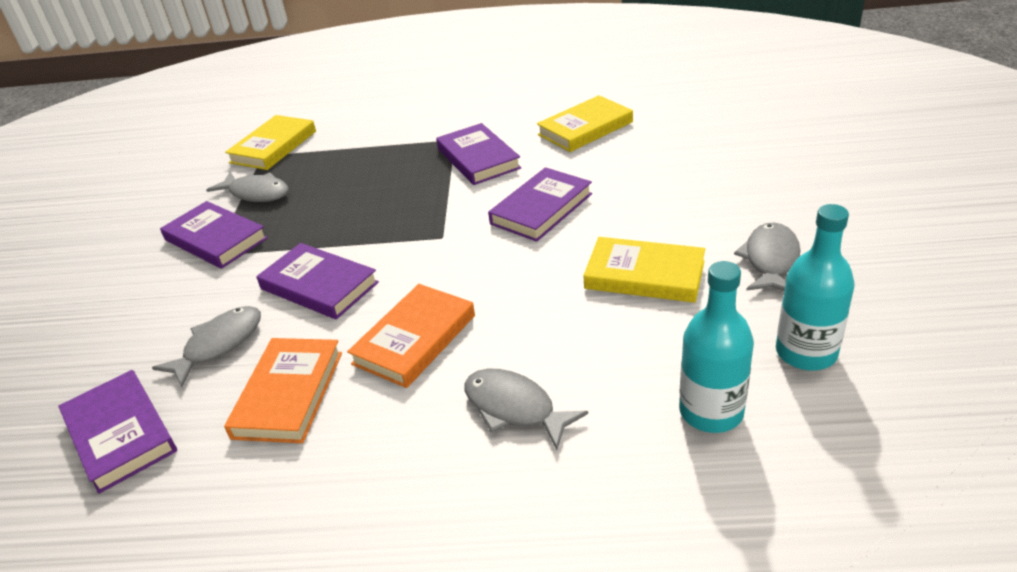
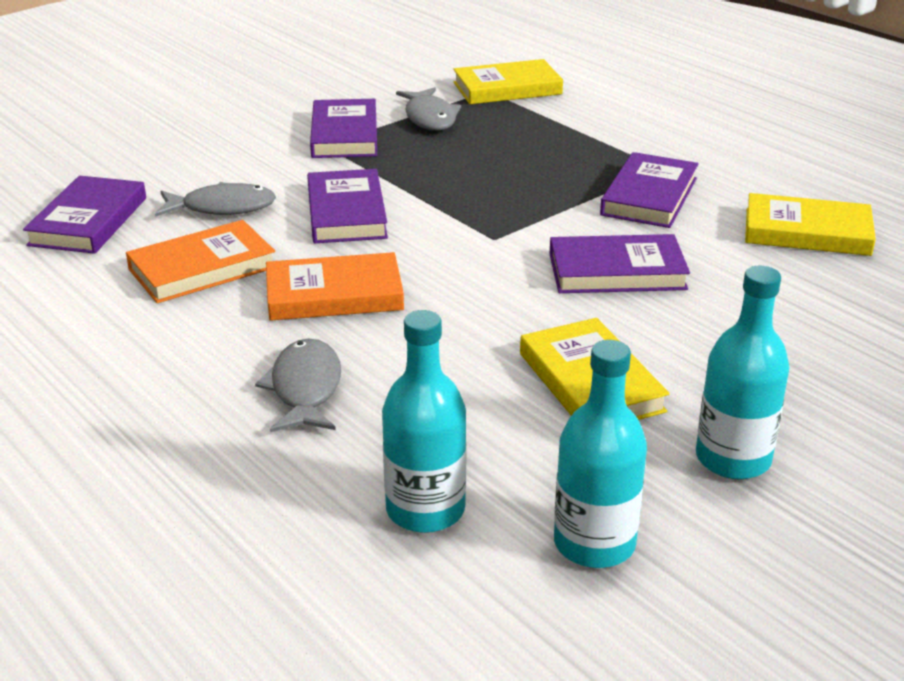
camera: 45 degrees right, 5 degrees down
grey fish [734,222,801,291] -> turquoise bottle [696,266,790,479]

